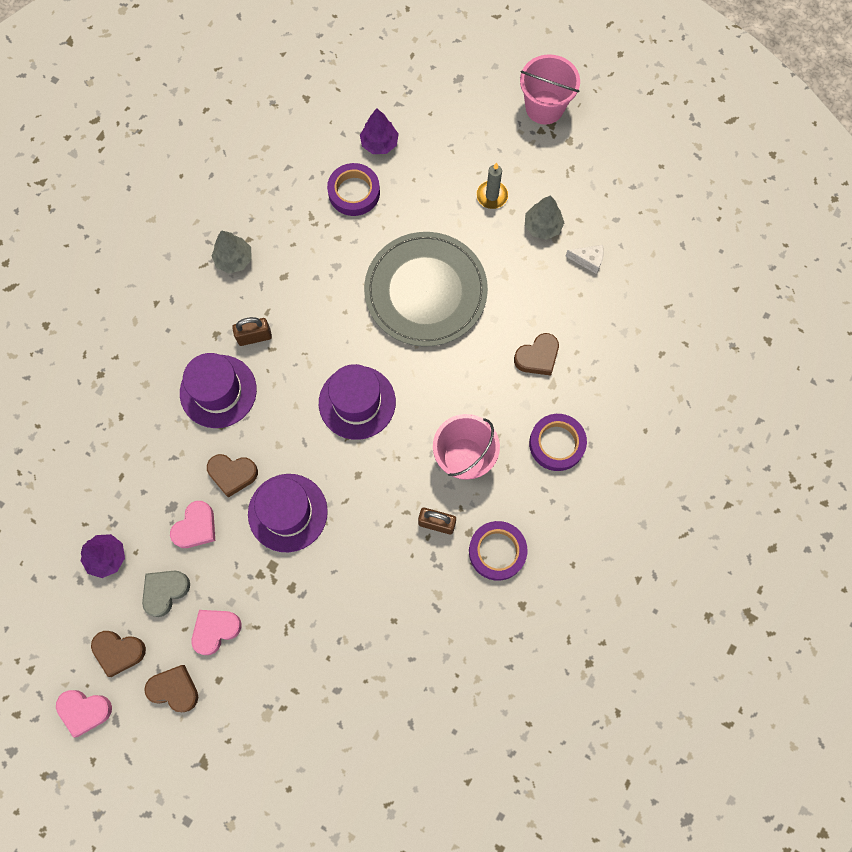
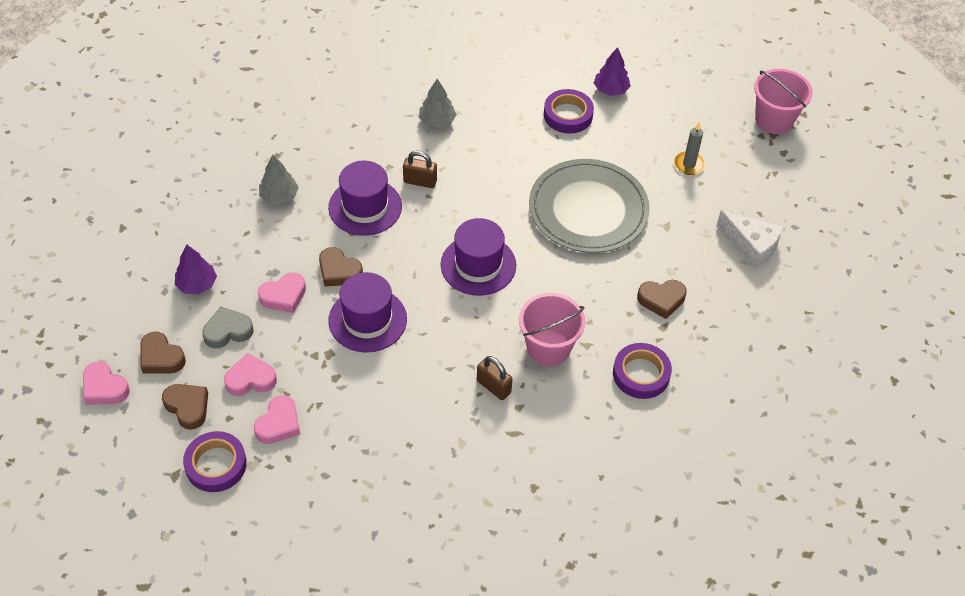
camera: 25 degrees right, 20 degrees down
purple tape [469,521,527,581] -> purple tape moved to [183,431,247,492]
grey tree [525,195,564,240] -> grey tree moved to [259,155,299,204]
white cheese [565,245,604,274] -> white cheese [716,210,784,270], size x1.76
none -> pink heart [254,395,300,444]

